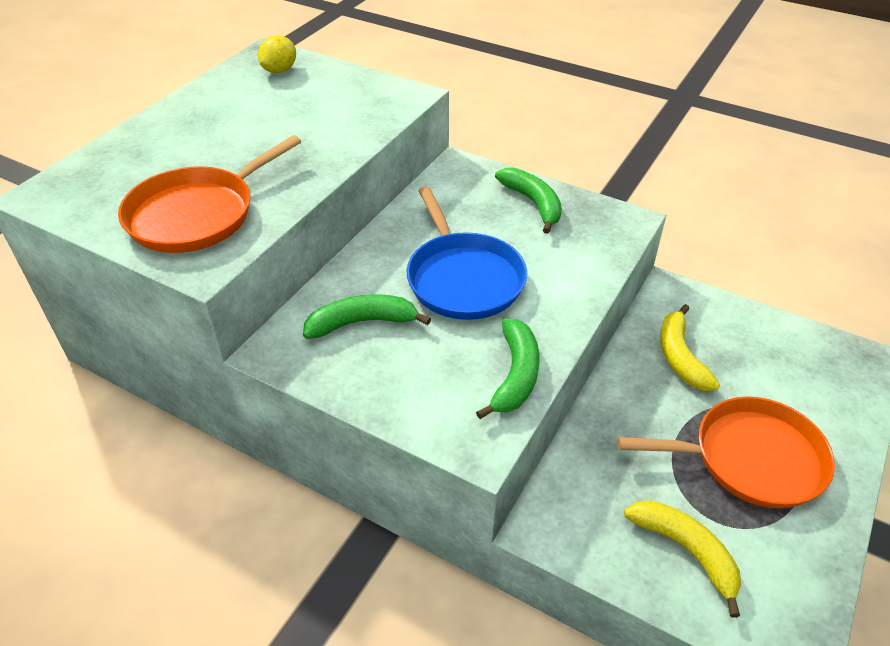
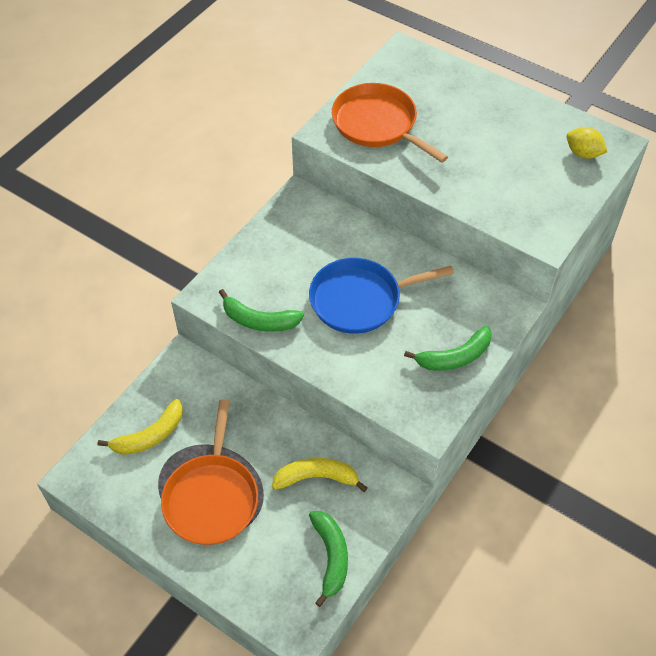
camera: 95 degrees right, 10 degrees up
green banana [303,294,431,339] -> green banana moved to [309,511,348,607]

